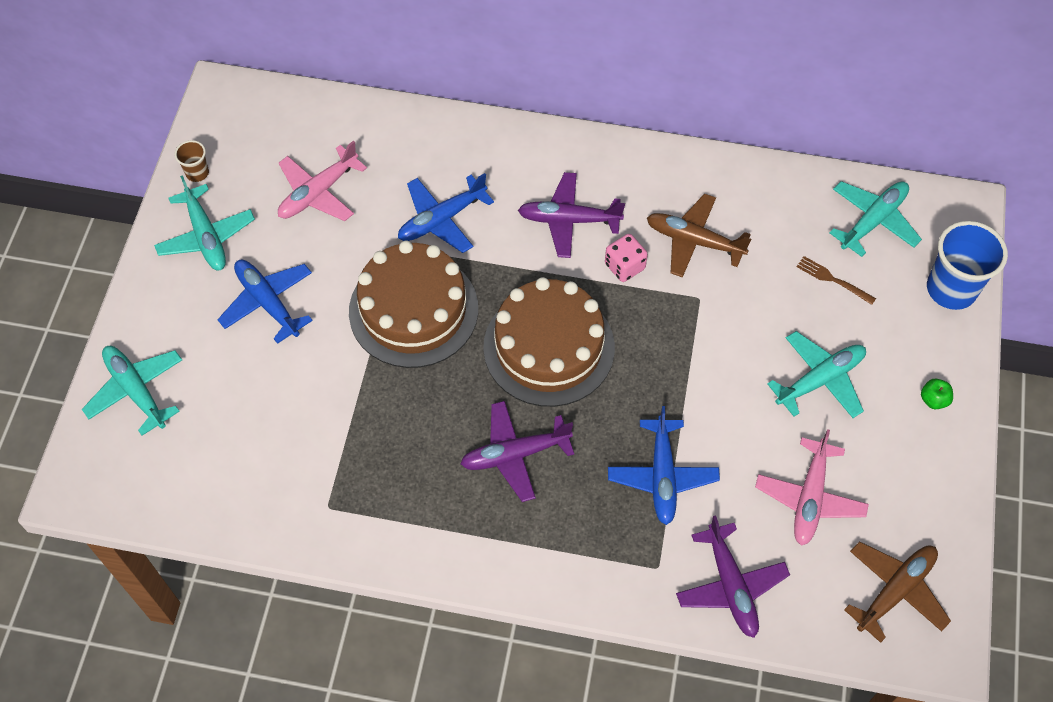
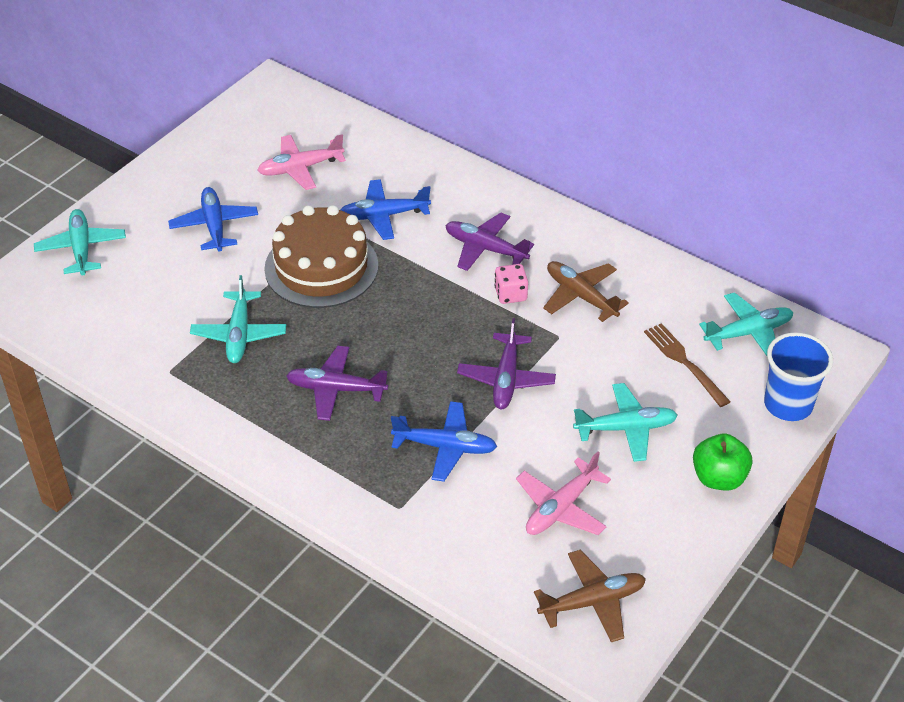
camera: 25 degrees right, 15 degrees down
turquoise plane [154,175,255,271] -> turquoise plane moved to [190,275,286,363]
brown cup [175,140,209,182] -> none
brown cake [483,277,615,407] -> none
blue plane [608,406,720,525] -> blue plane turned 105 degrees counterclockwise [391,401,497,482]
purple plane [676,515,790,638] -> purple plane moved to [457,318,556,409]
brown fork [797,256,876,305] -> brown fork [644,323,731,407], size x1.54
green apple [921,379,953,409] -> green apple [693,434,752,491], size x1.93

